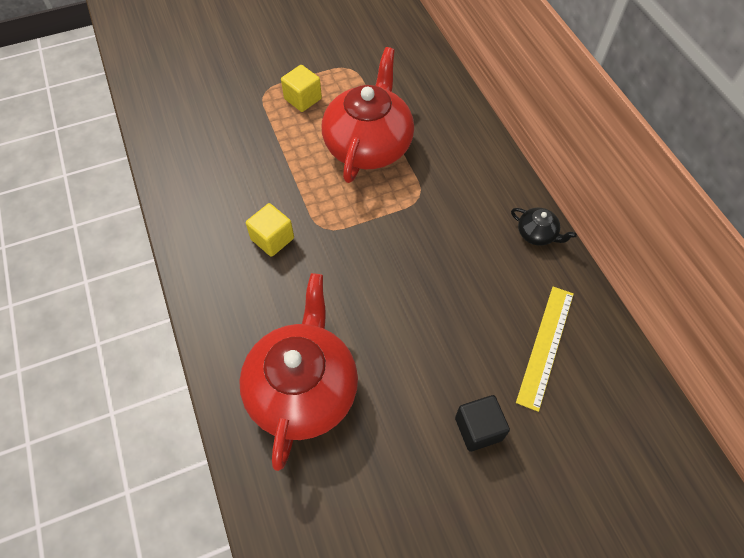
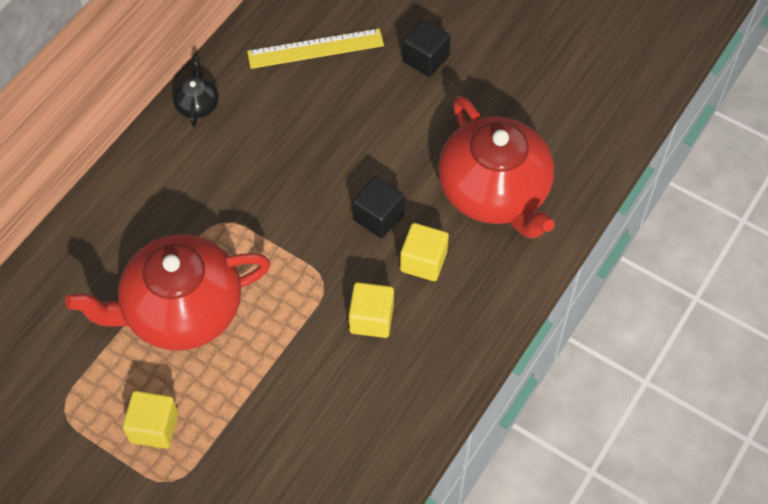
camera: 125 degrees left, 0 degrees up
red teapot [239,273,358,471] -> red teapot turned 90 degrees counterclockwise [438,96,555,239]
none -> black cube [352,177,404,238]
none -> yellow cube [400,223,449,281]

